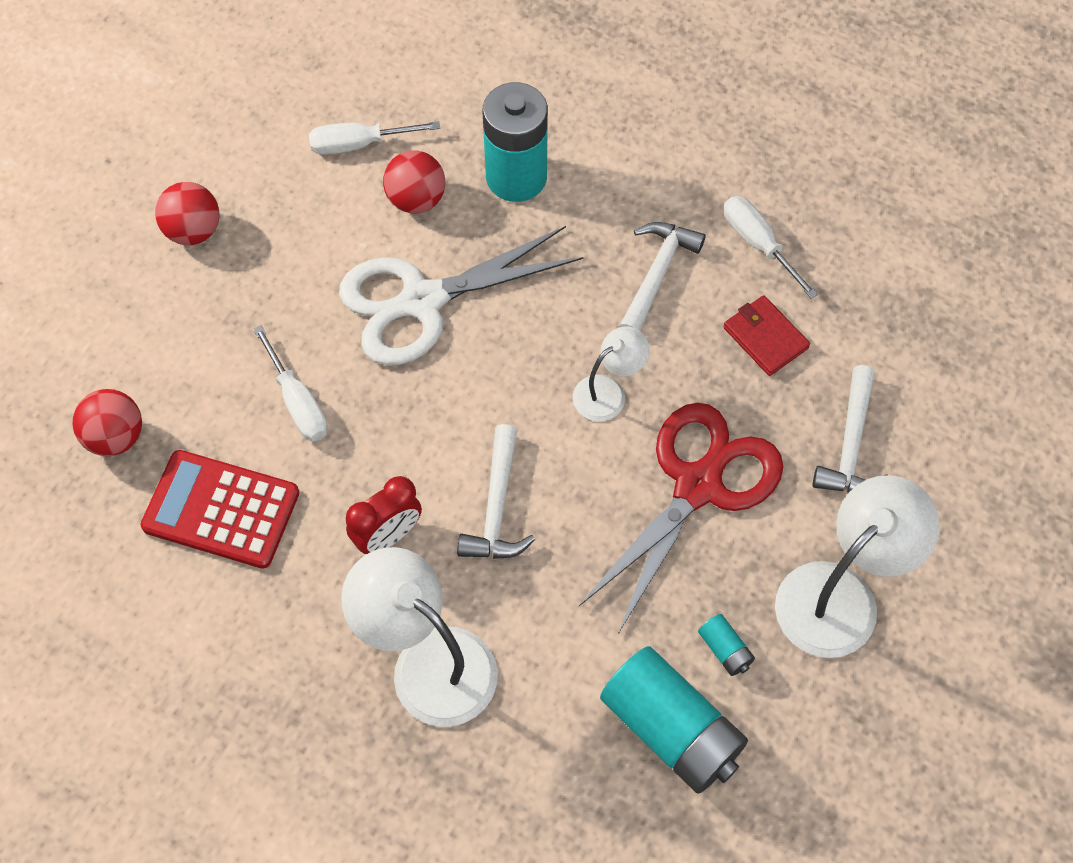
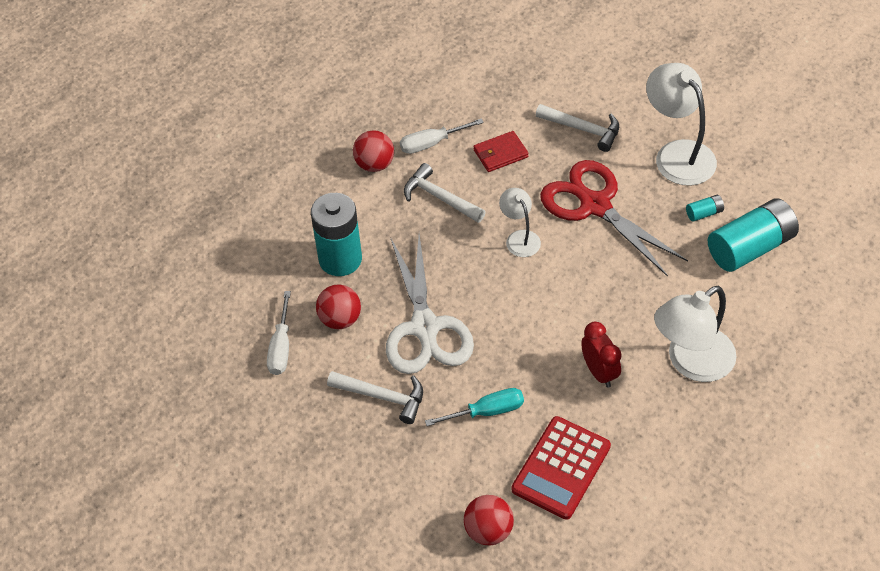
camera: 75 degrees left, 10 degrees down
red ball [155,182,219,245] -> red ball moved to [353,130,394,172]
white screwdriver [253,325,328,442] -> turquoise screwdriver [425,388,524,426]
white hammer [457,424,535,559] -> white hammer moved to [327,371,423,424]

